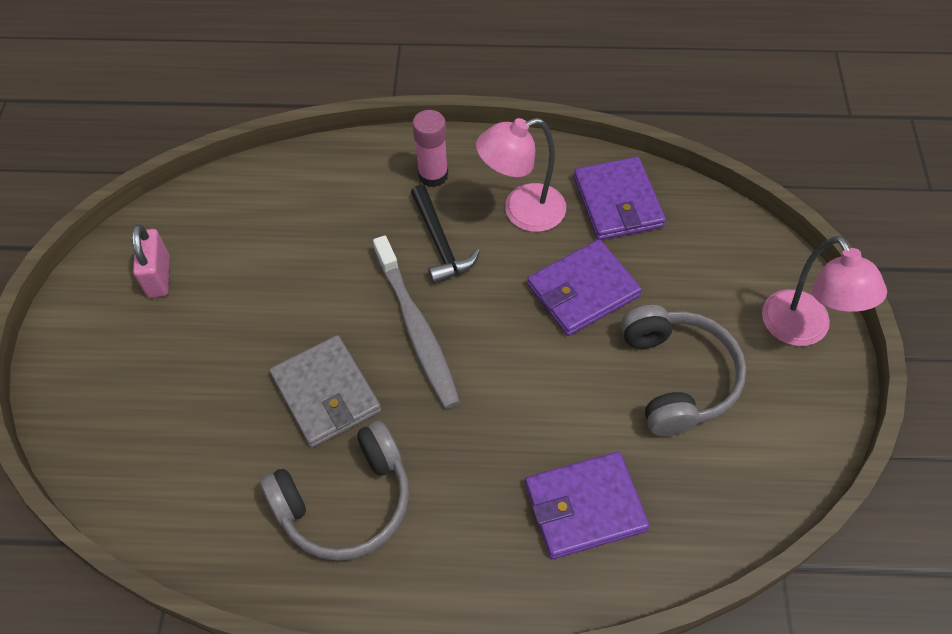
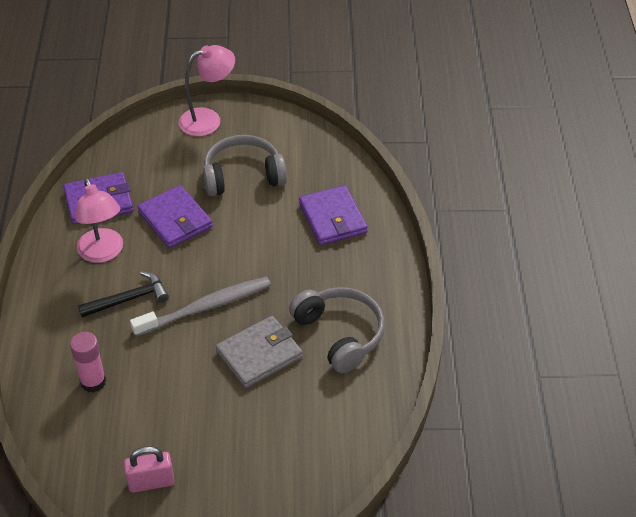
camera: 95 degrees left, 10 degrees down
pink glue stick [412,110,448,187] -> pink glue stick moved to [70,332,106,393]

